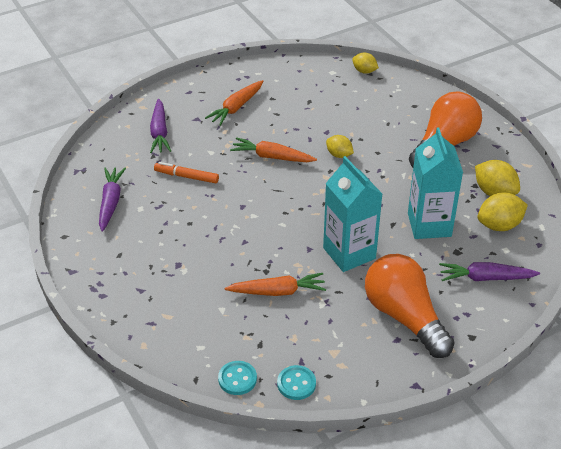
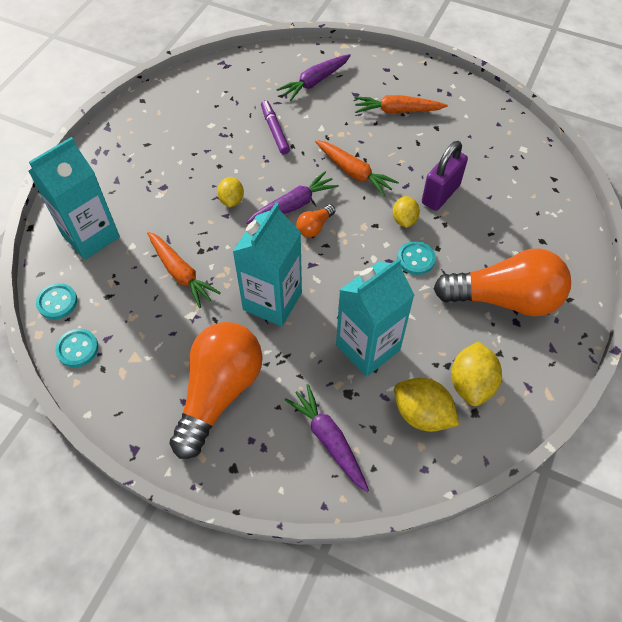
camera: 55 degrees right, 15 degrees up
purple carrot [99,167,126,232] -> purple carrot moved to [246,171,339,224]
orange marker [154,162,219,183] -> purple marker [261,100,290,155]
orange carrot [230,137,317,162] -> orange carrot turned 150 degrees clockwise [315,140,399,197]
yellow lemon [352,53,379,74] -> yellow lemon moved to [217,177,244,207]
none -> turquoise carton [28,137,120,260]
none -> orange light bulb [296,204,335,237]
none -> turquoise button [397,241,436,275]
none -> purple padlock [422,141,468,211]

